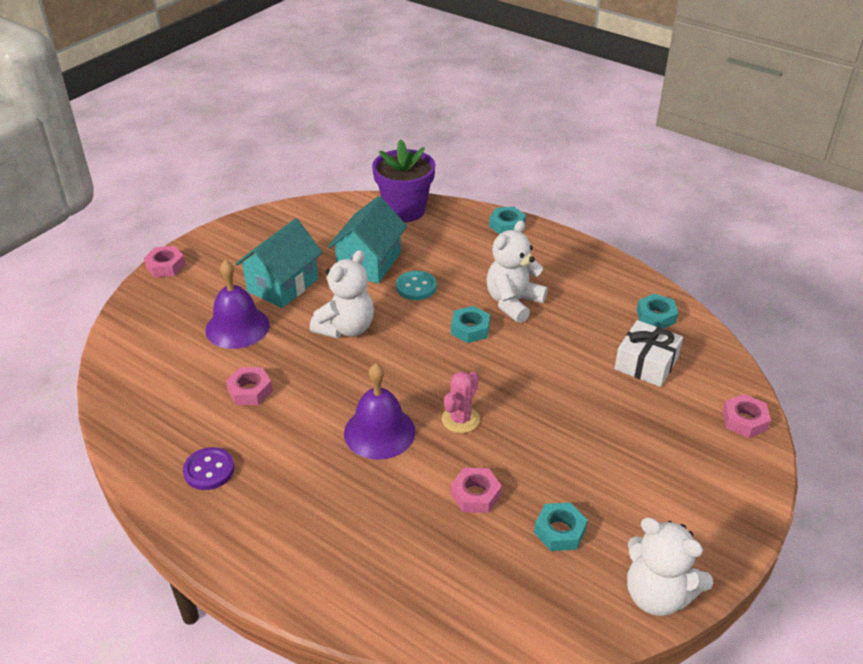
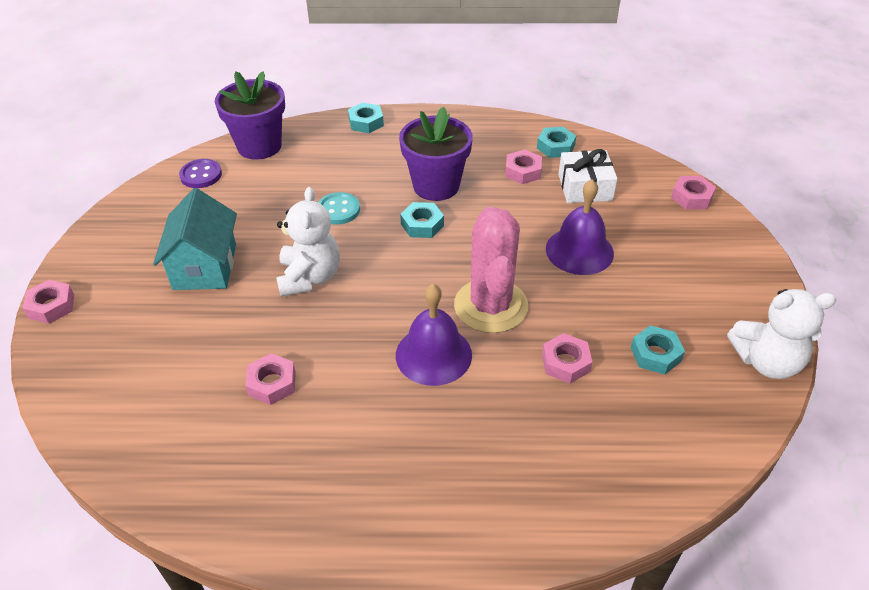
camera: 35 degrees left, 5 degrees up
purple button [183,447,234,490] -> purple button moved to [179,159,222,188]
purple bell [206,260,269,349] -> purple bell moved to [546,179,614,275]
turquoise house [328,196,407,284] -> none
pink cactus [442,371,480,433] -> pink cactus [454,207,528,333], size x1.89
white teddy bear [486,220,548,323] -> purple flower pot [399,106,473,201]
none -> pink nut [505,150,542,184]

